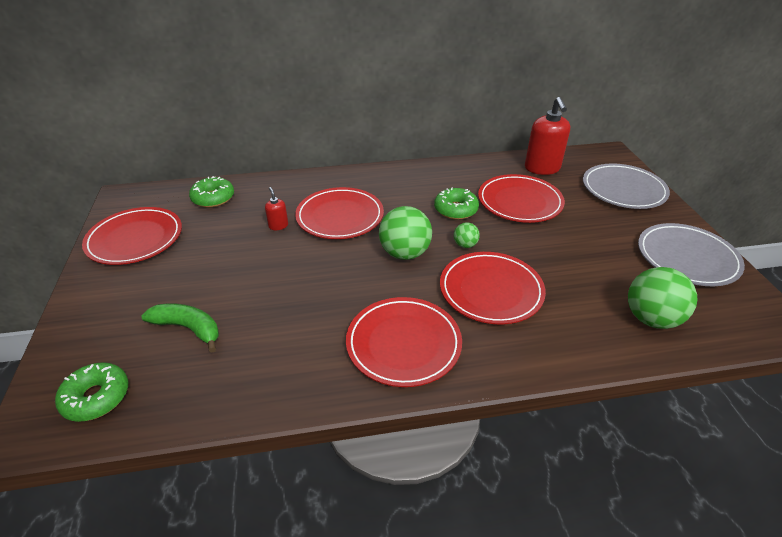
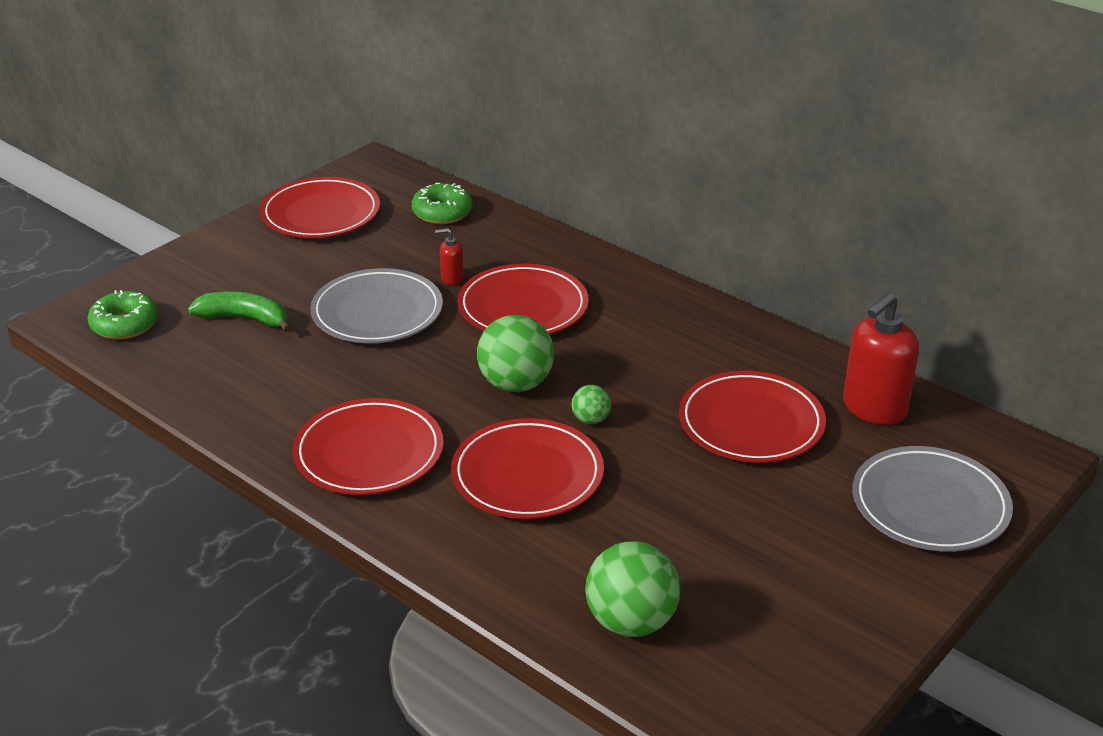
camera: 50 degrees right, 5 degrees down
green banana [141,303,219,353] -> green banana turned 60 degrees counterclockwise [188,291,291,332]
red soap dispenser [265,187,288,230] -> red soap dispenser turned 120 degrees counterclockwise [435,228,464,285]
green donut [434,188,479,220] -> none
grey plate [638,223,745,286] -> grey plate moved to [310,268,443,343]

